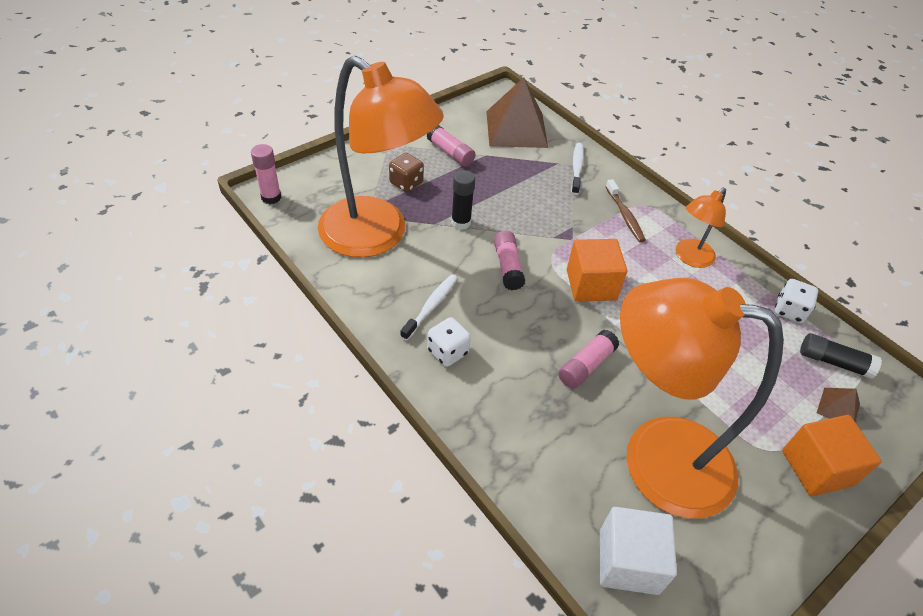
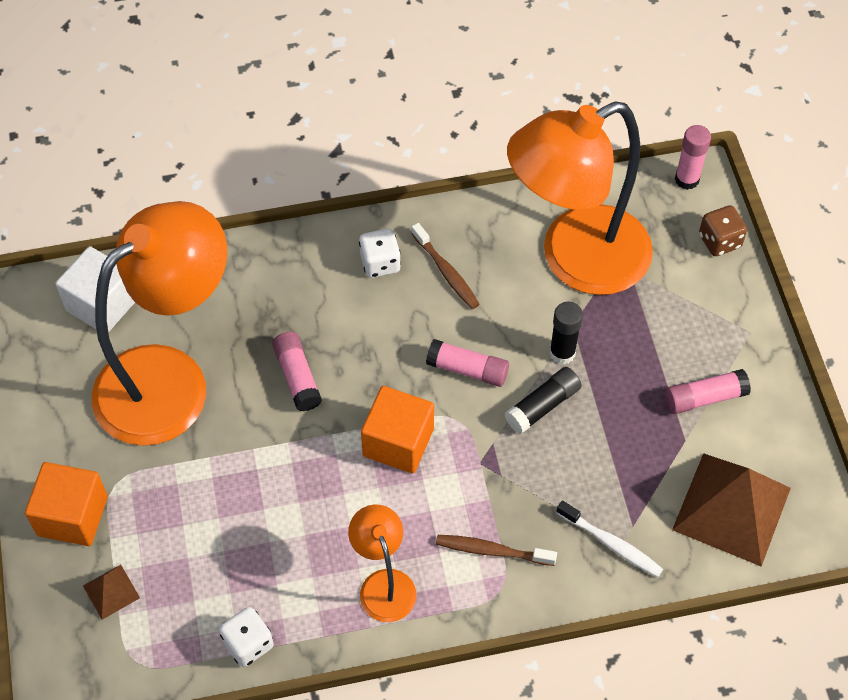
camera: 120 degrees right, 10 degrees up
brown dice [389,153,424,192] -> brown dice moved to [699,205,747,256]
white toothbrush [400,274,458,341] -> brown toothbrush [411,223,480,309]
black glue stick [800,333,882,379] -> black glue stick moved to [505,367,582,434]

